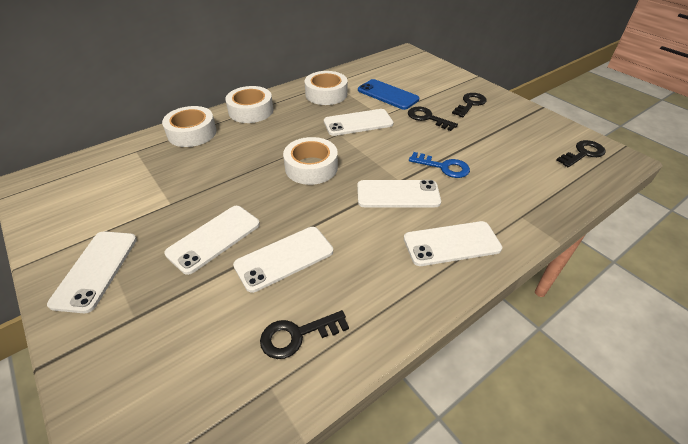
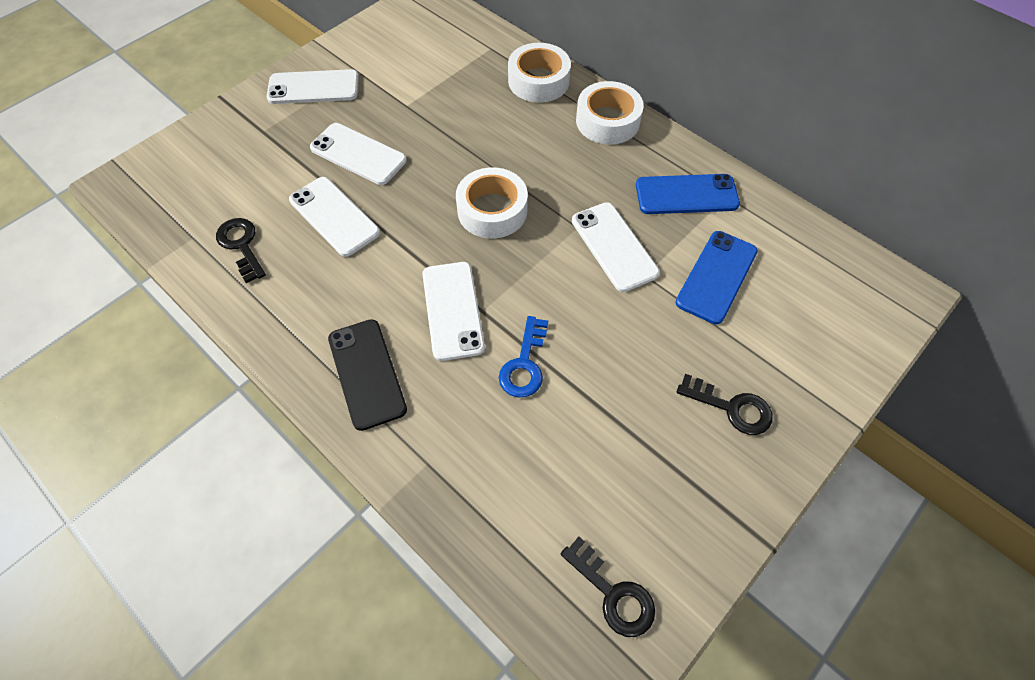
camera: 80 degrees right, 15 degrees up
white tape [305,71,348,105] -> blue phone [636,174,740,214]
white phone [404,221,502,266] -> black phone [328,319,407,431]
black key [408,107,458,131] -> none

